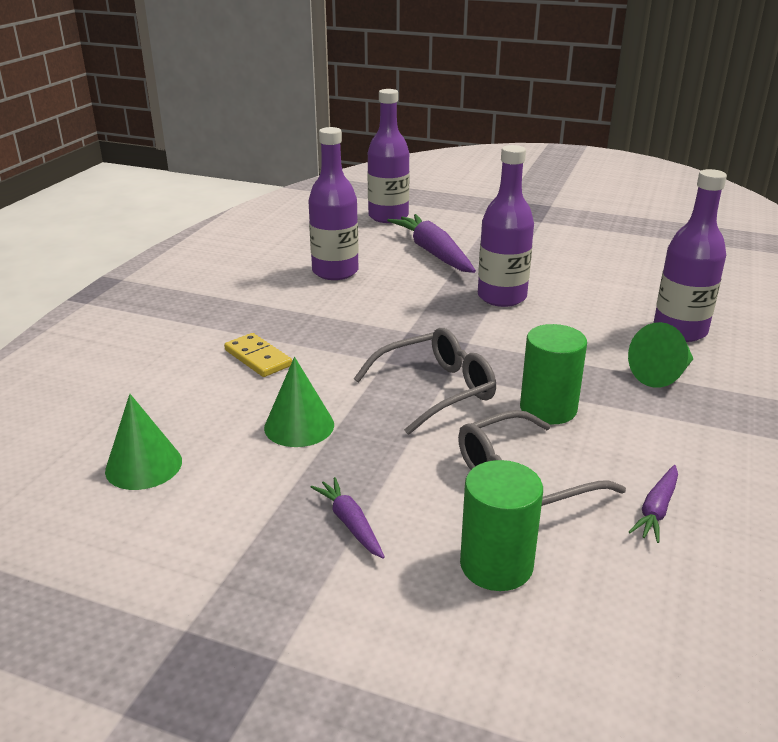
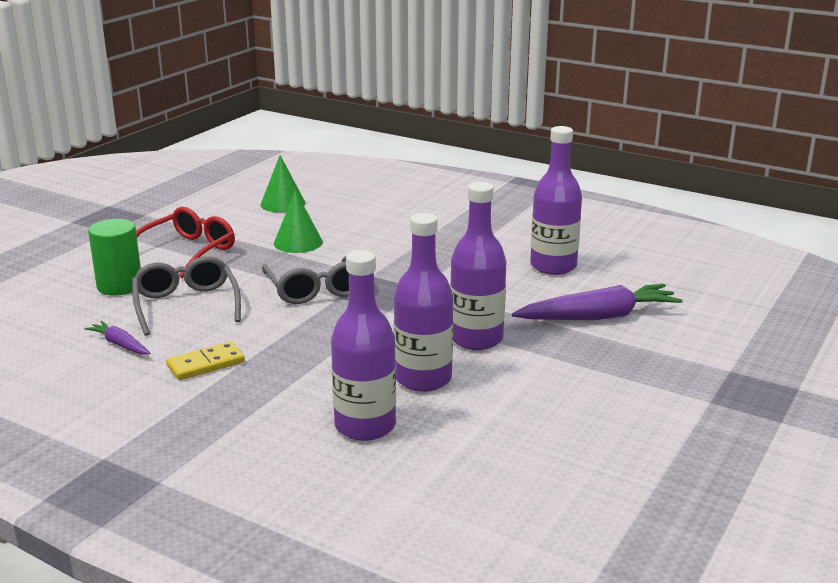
camera: 100 degrees right, 5 degrees down
yellow domino [224,333,292,377] -> yellow domino moved to [166,341,245,380]
purple carrot [311,477,385,559] -> red glasses [136,207,235,278]
purple bottle [367,89,410,223] -> purple bottle moved to [394,213,453,392]
green cylinder [520,324,587,424] -> none
green cone [628,322,693,388] -> none

